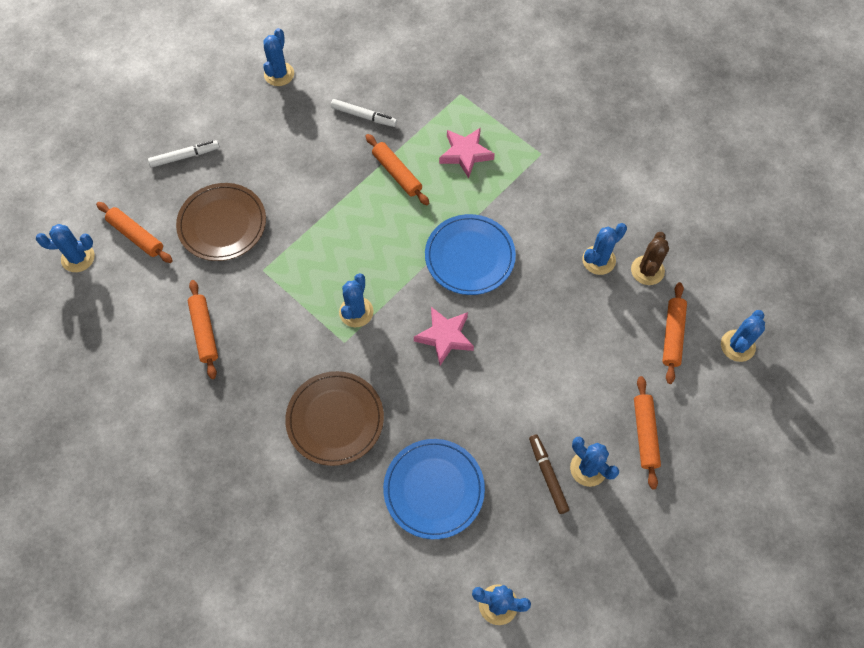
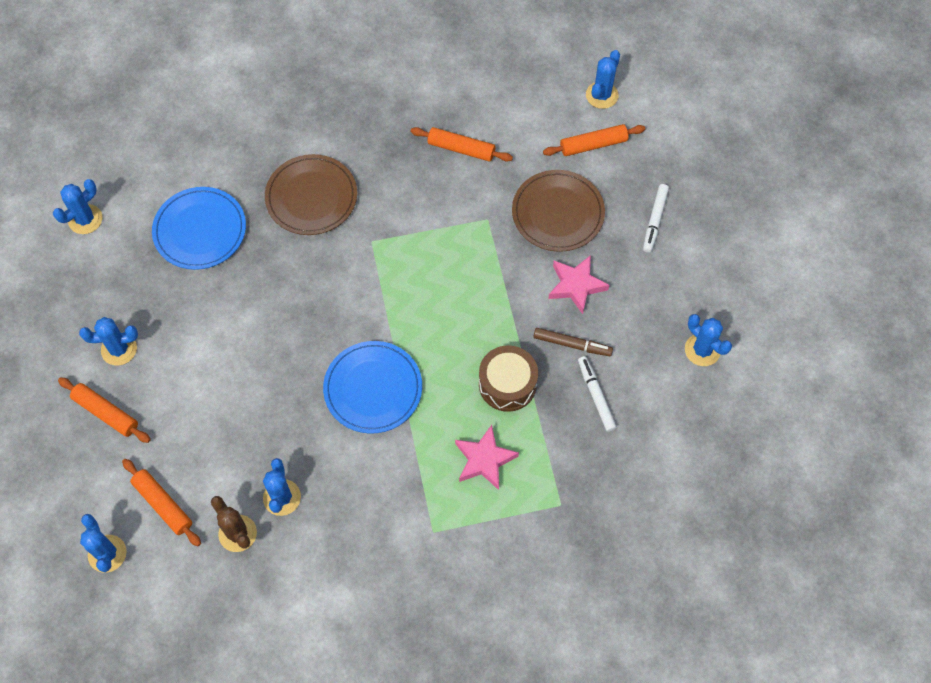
camera: 125 degrees right, 0 degrees up
white marker [331,99,397,127] -> white marker turned 105 degrees clockwise [578,356,617,432]
blue cactus [339,273,374,327] -> none
orange rolling pin [366,134,429,205] -> brown drum [479,345,538,412]
pink star [414,307,474,365] -> pink star moved to [548,255,609,314]
brown marker [529,434,569,514] -> brown marker moved to [533,328,613,356]

